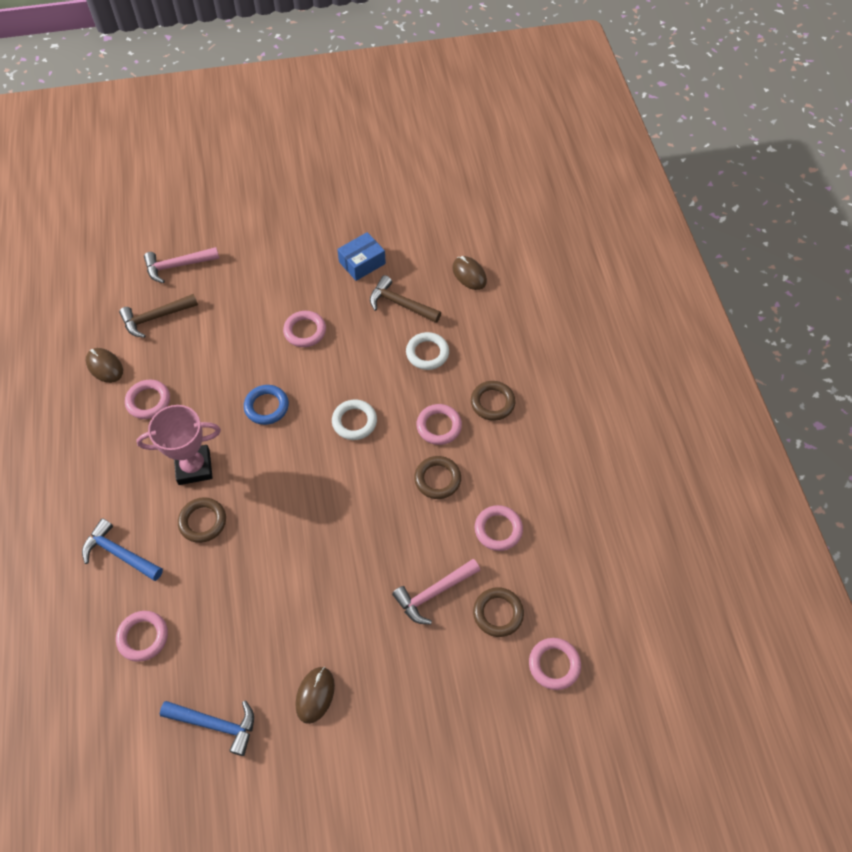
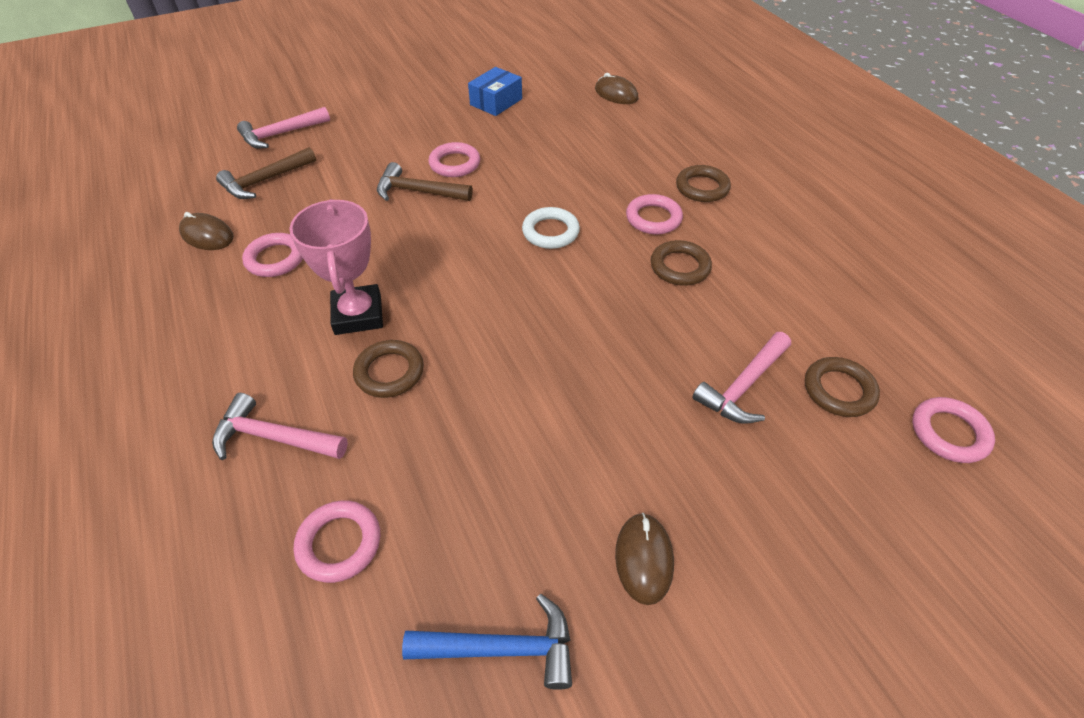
camera: 15 degrees left, 10 degrees down
blue hammer [82,518,163,581] -> pink hammer [212,393,348,460]
pink trophy [136,405,221,485] -> pink trophy turned 75 degrees counterclockwise [289,199,383,335]
blue ring [244,385,289,425] -> none
brown hammer [370,275,441,323] -> brown hammer moved to [377,162,473,201]
white ring [406,332,449,370] -> none
pink ring [475,505,523,551] -> none

